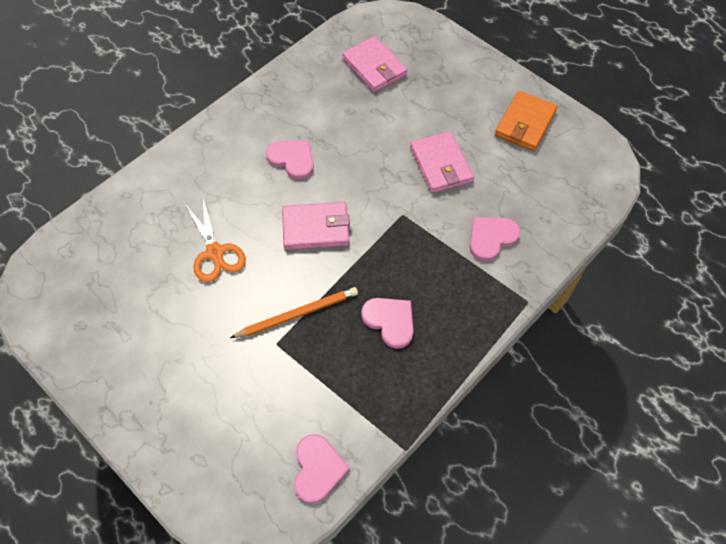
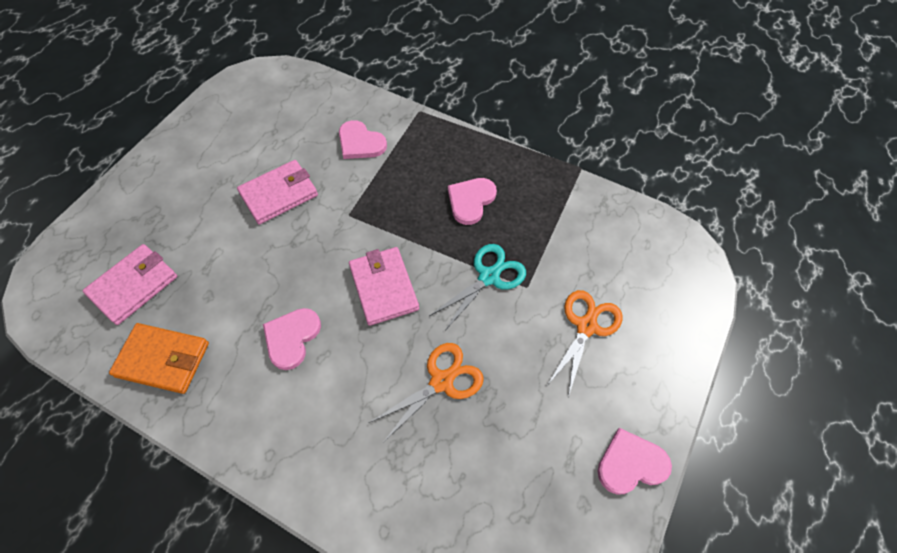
camera: 105 degrees left, 0 degrees up
orange pencil [230,287,358,338] -> turquoise scissors [429,244,526,331]
pink heart [294,434,350,503] -> pink heart moved to [597,428,672,494]
orange wallet [495,91,557,151] -> orange wallet moved to [109,323,209,394]
none -> orange scissors [548,290,622,397]

